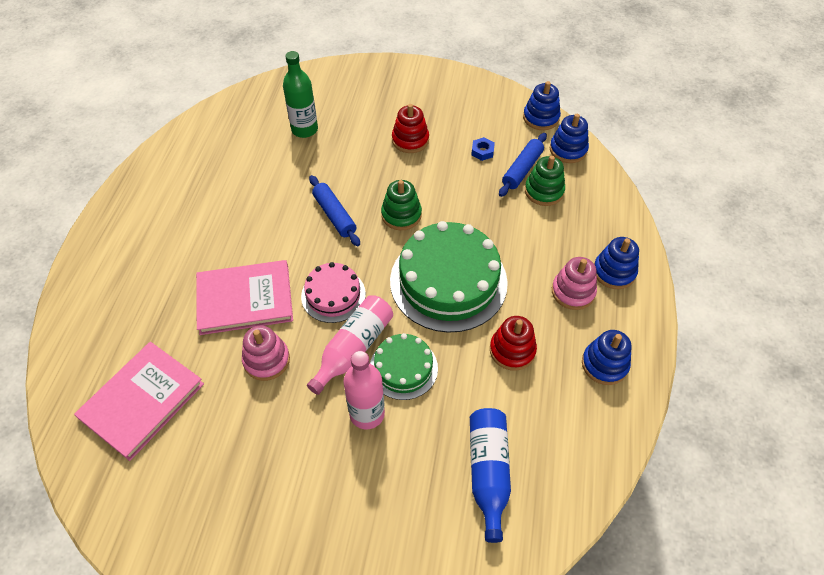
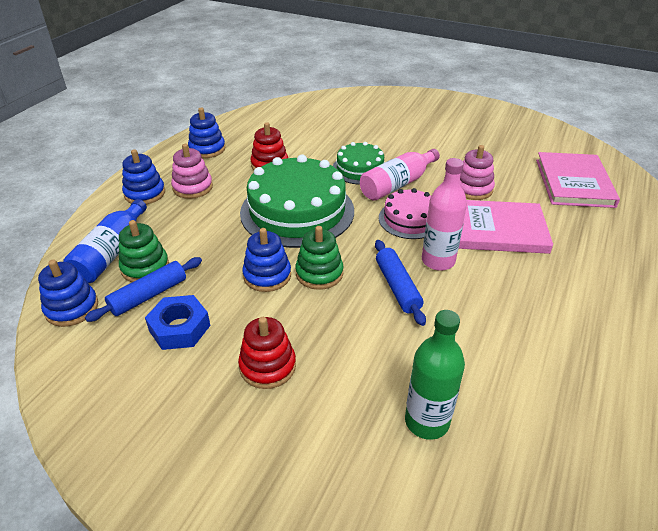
camera: 165 degrees left, 15 degrees down
pink book [74,342,204,461] -> pink book turned 45 degrees counterclockwise [536,152,620,208]
pink bottle [343,351,385,430] -> pink bottle moved to [422,158,467,271]
blue bottle [470,408,511,543] -> blue bottle moved to [63,199,147,283]
blue nut [471,137,495,161] -> blue nut [145,295,210,350], size x1.73
blue stacking toy [523,81,561,130] -> blue stacking toy moved to [242,228,291,292]

